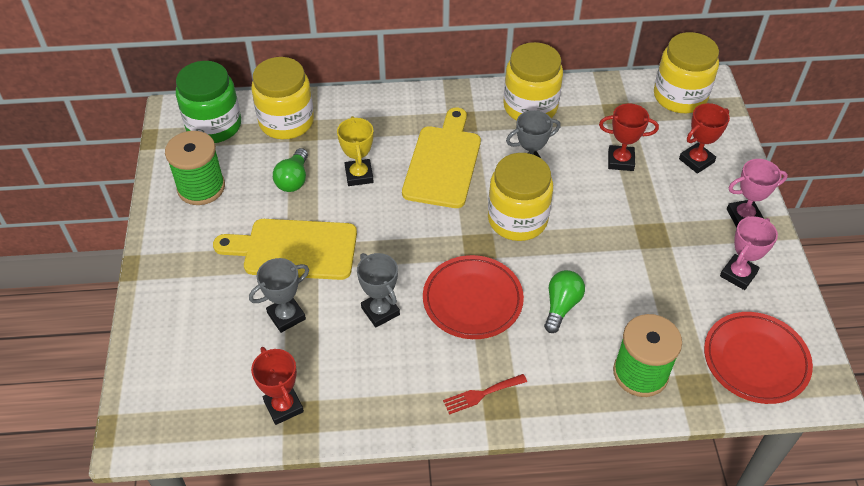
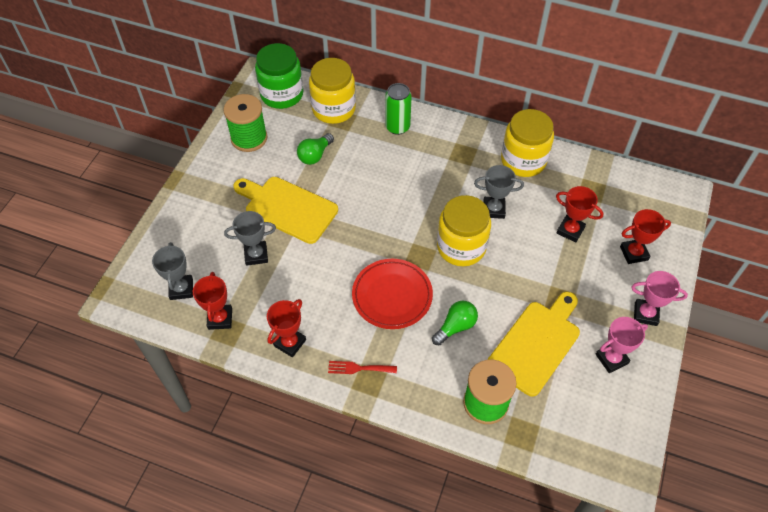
camera: 25 degrees right, 5 degrees up
yellow trophy [337,116,374,186] -> none
grey trophy [357,253,400,327] -> grey trophy moved to [152,242,193,300]
yellow cutting board [402,108,481,208] -> yellow cutting board moved to [488,292,580,397]
yellow jar [654,32,719,113] -> none
red plate [704,312,813,404] -> none
none -> red trophy [267,299,306,357]
none -> green can [385,83,412,135]

